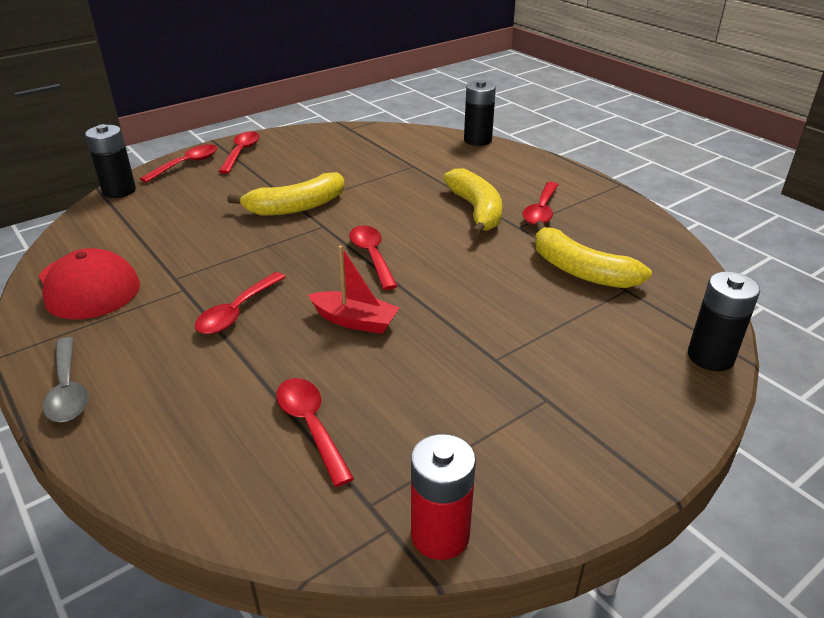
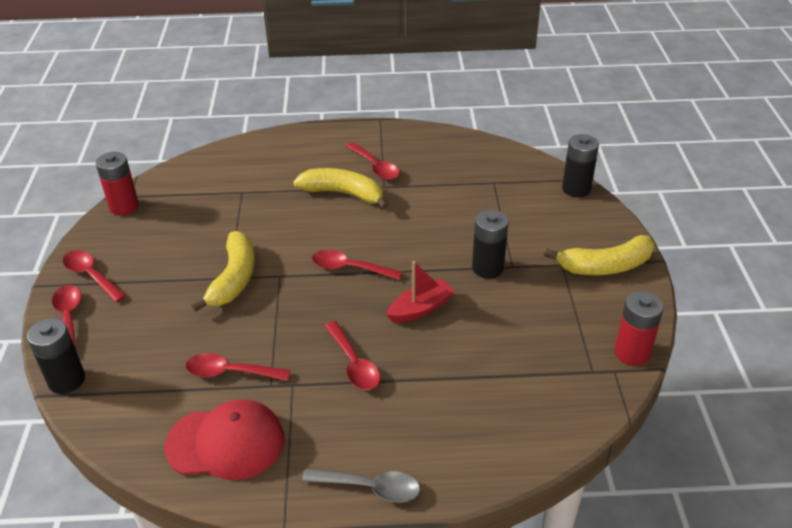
camera: 55 degrees left, 5 degrees up
red spoon [276,378,354,487] -> red spoon moved to [185,353,291,381]
black battery [464,80,496,146] -> black battery moved to [472,210,509,279]
yellow banana [535,221,652,288] -> yellow banana moved to [544,235,655,275]
none -> red battery [96,152,139,216]

